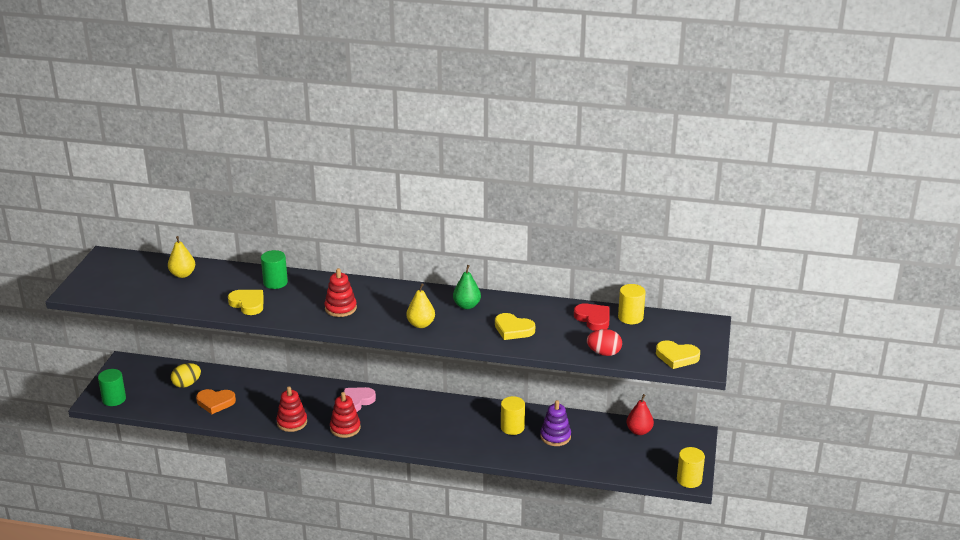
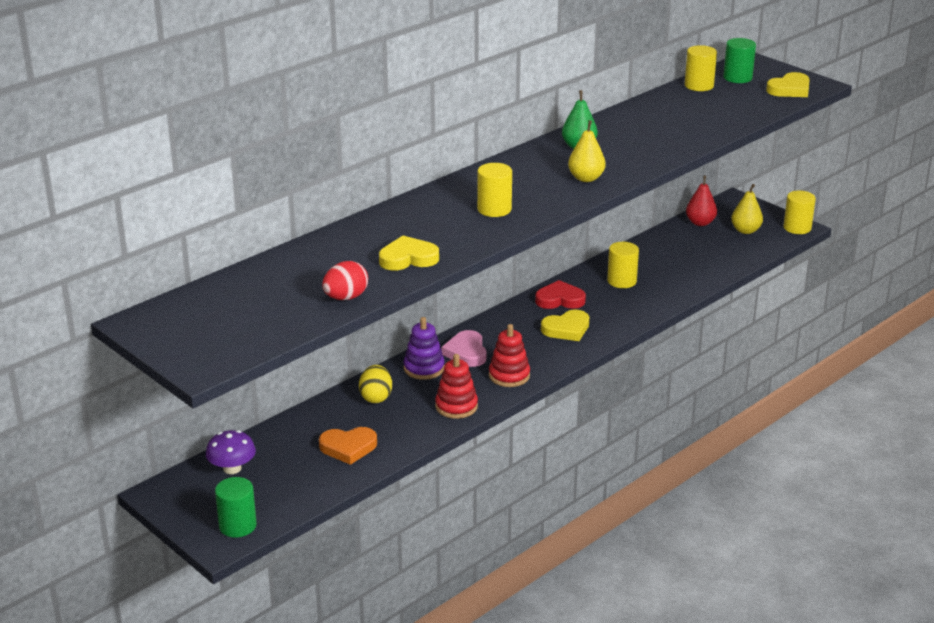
camera: 55 degrees left, 0 degrees up
yellow pear [168,236,195,278] -> yellow pear moved to [731,184,763,234]
yellow egg [171,363,201,388] -> yellow egg moved to [359,365,392,403]
orange heart [196,389,236,414] -> orange heart turned 45 degrees clockwise [319,427,377,465]
green cylinder [261,250,288,289] -> green cylinder moved to [723,38,756,83]
red stacking toy [325,268,357,317] -> yellow cylinder [477,163,512,217]
yellow heart [495,313,535,340] -> yellow heart moved to [541,310,589,341]
purple stacking toy [540,400,571,446] -> purple stacking toy moved to [404,317,445,380]
red heart [574,303,609,331] -> red heart moved to [535,280,586,309]
red egg [587,329,622,356] -> red egg moved to [322,261,368,300]
none -> purple mushroom [206,430,256,474]

